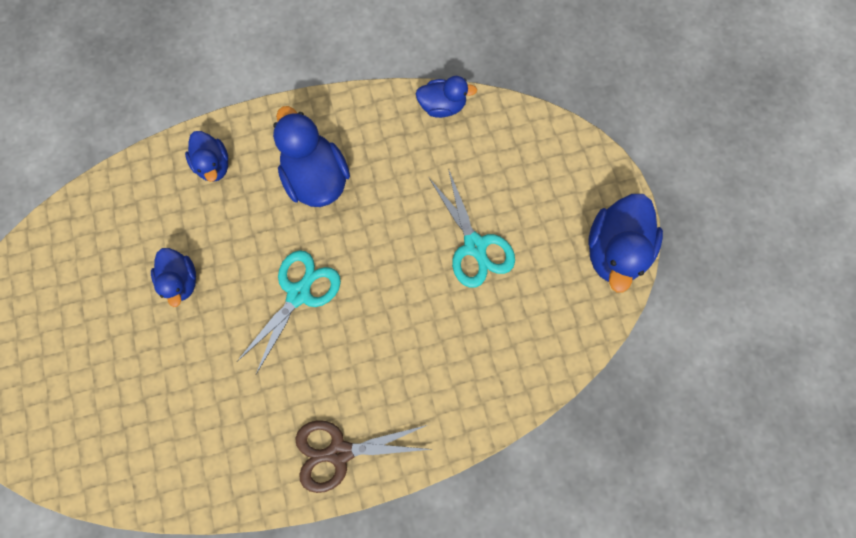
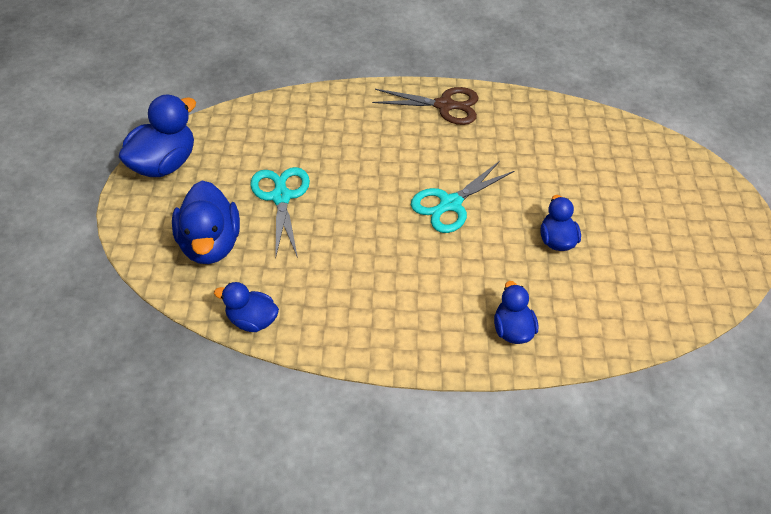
camera: 165 degrees left, 25 degrees down
blue duck [273,106,350,207] -> blue duck moved to [172,180,240,264]

